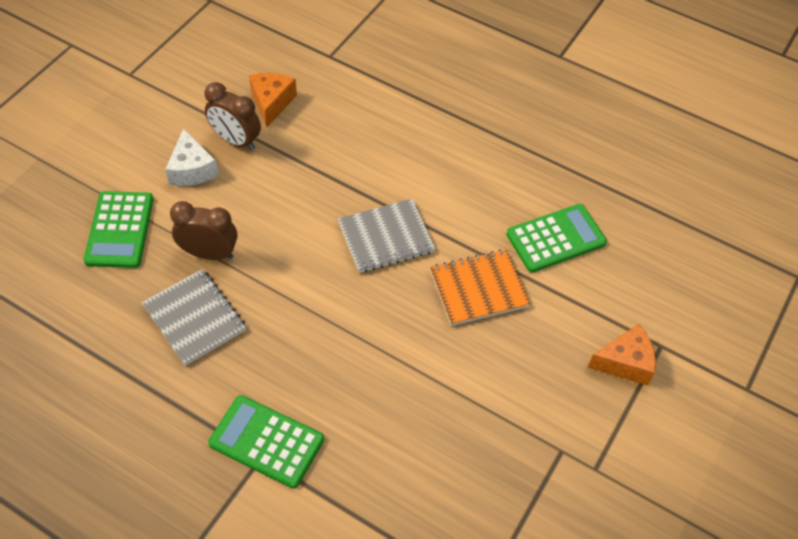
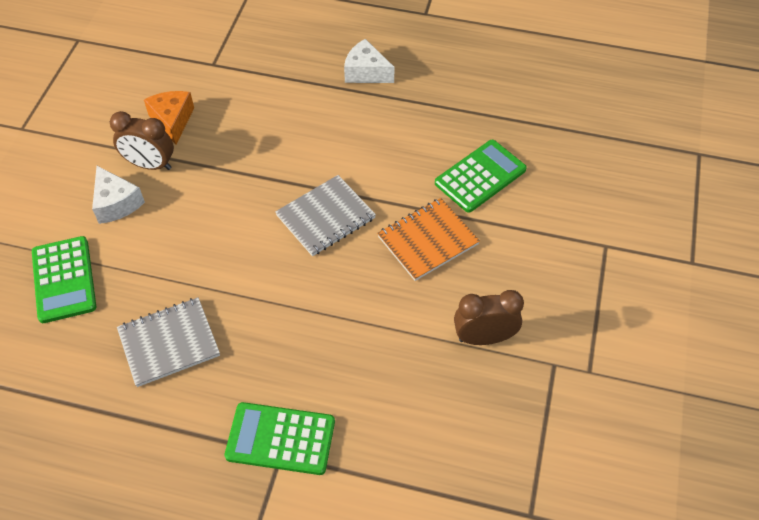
camera: 15 degrees left, 0 degrees up
grey notebook [142,269,246,366] -> grey notebook turned 60 degrees counterclockwise [117,298,220,387]
brown clock [170,201,238,260] -> brown clock moved to [454,290,524,345]
orange cheese [588,324,656,385] -> none
none -> white cheese [344,39,394,83]

